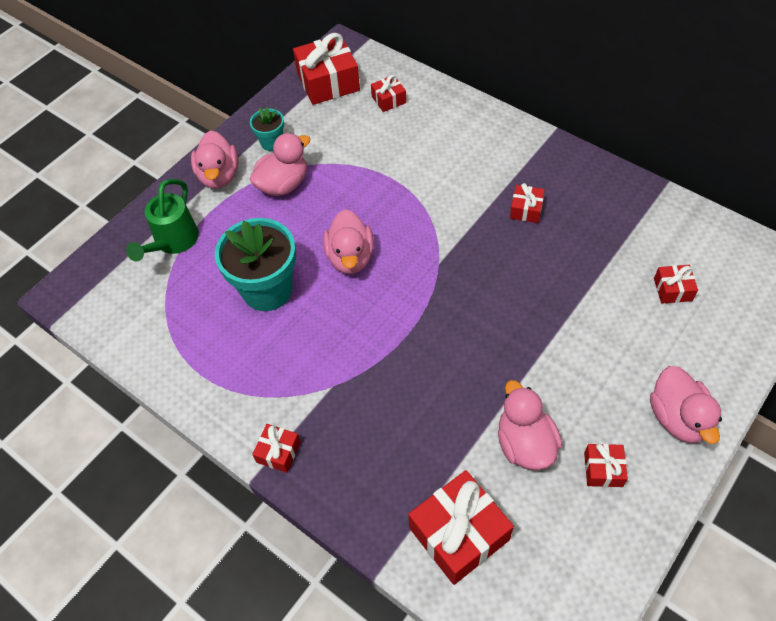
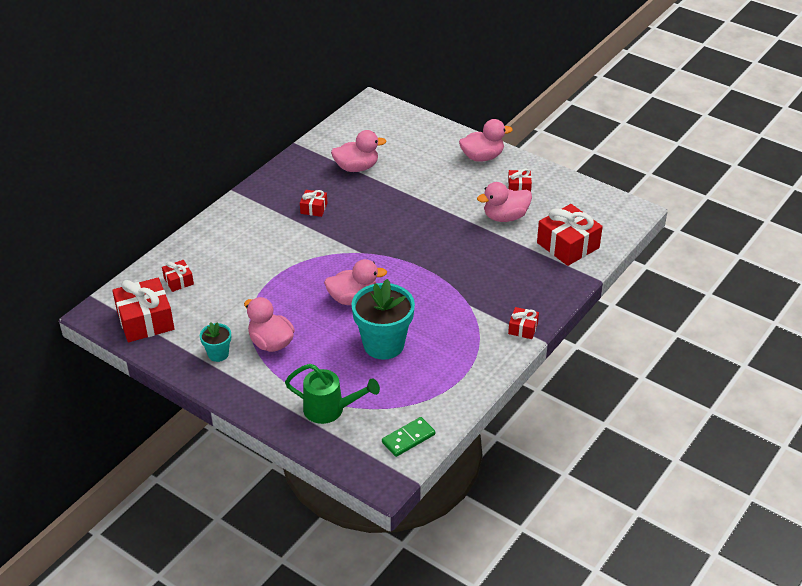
camera: 95 degrees left, 15 degrees down
pink duck [191,130,238,188] -> pink duck moved to [331,130,386,172]
red gift [654,265,698,304] -> none
none -> green domino [382,417,435,457]

